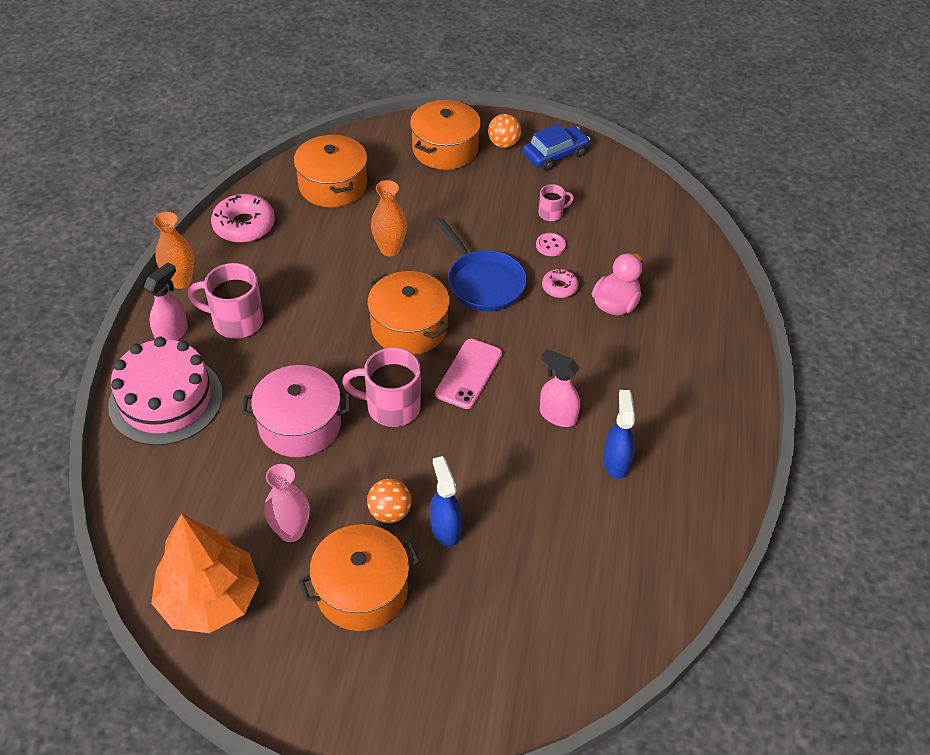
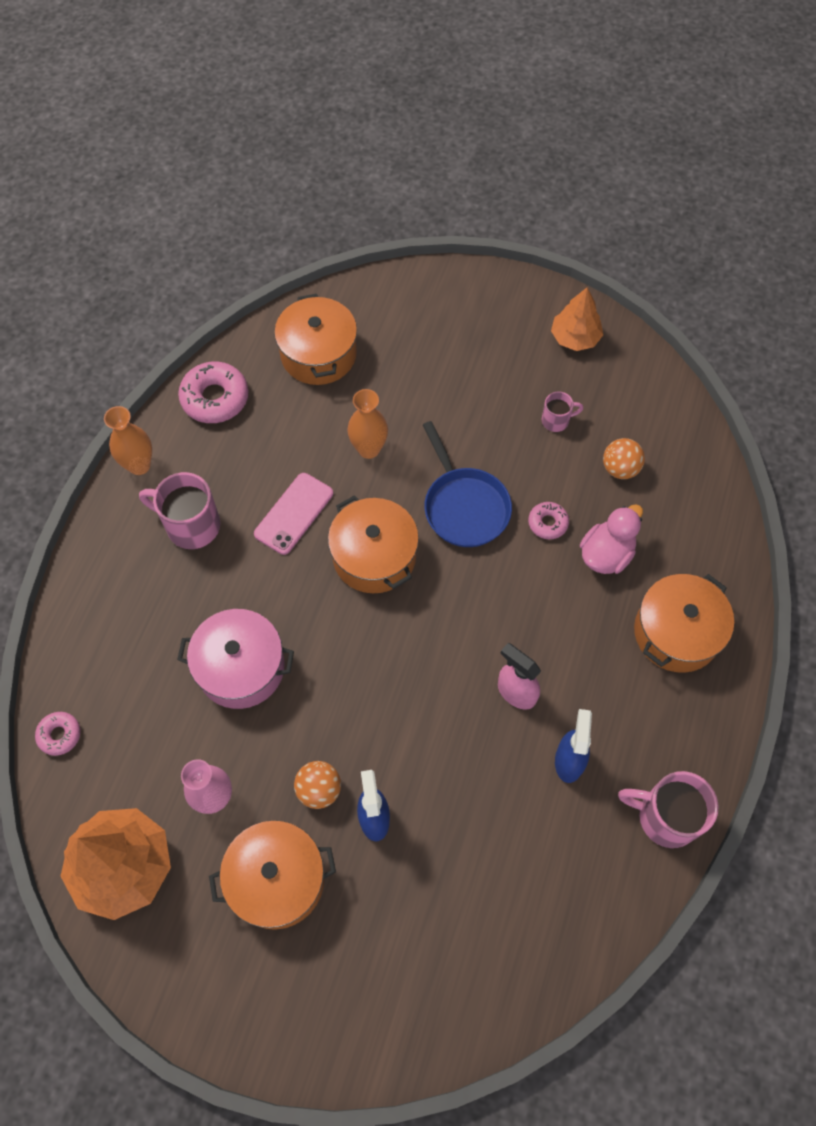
camera: 10 degrees right, 15 degrees up
pink cake [108,337,223,446] -> none
pink spray bottle [144,262,188,341] -> none
pink mug [342,348,421,427] -> pink mug moved to [618,771,719,848]
orange pot [410,100,481,170] -> orange pot moved to [634,574,734,673]
pink phone [435,339,502,409] -> pink phone moved to [254,473,333,555]
orange ball [488,114,521,148] -> orange ball moved to [603,438,645,479]
blue car [523,124,590,171] -> orange tree [551,287,603,351]
pink button [536,233,566,256] -> none
none -> pink donut [35,712,80,756]

